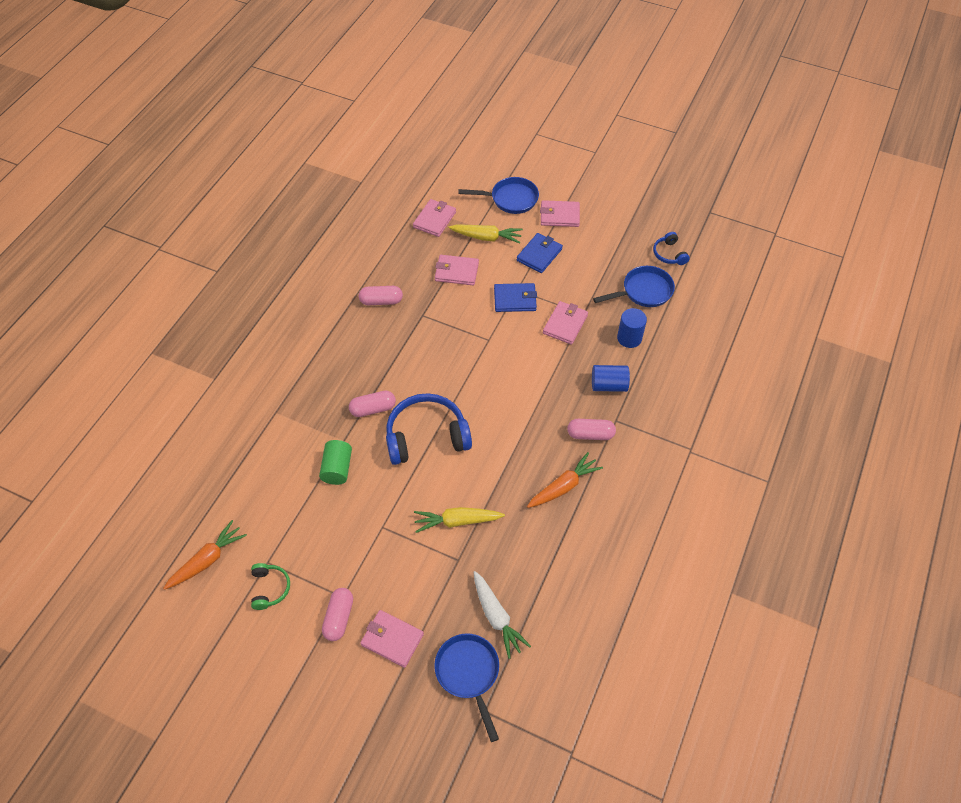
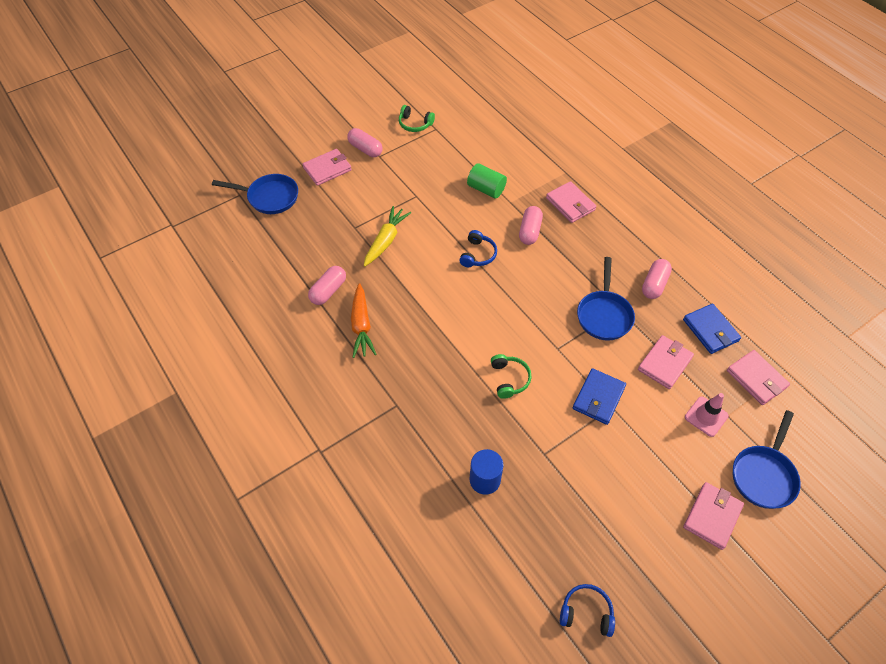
camera: 120 degrees right, 0 degrees up
orange carrot [164,520,247,590] -> none
blue headphones [386,393,472,465] -> blue headphones [459,230,497,267], size x0.49
yellow carrot [448,224,523,244] -> pink traffic cone [685,393,729,437]
white carrot [474,571,531,659] -> none
blue wallet [517,233,563,273] -> blue wallet moved to [683,304,741,354]
pink wallet [543,301,588,345] -> pink wallet moved to [546,181,597,223]
pink capsule [567,419,616,440] -> pink capsule moved to [308,266,346,305]
blue cylinder [592,365,630,392] -> none
blue pan [593,266,675,307] -> blue pan moved to [577,257,635,341]
none -> green headphones [491,354,532,399]

